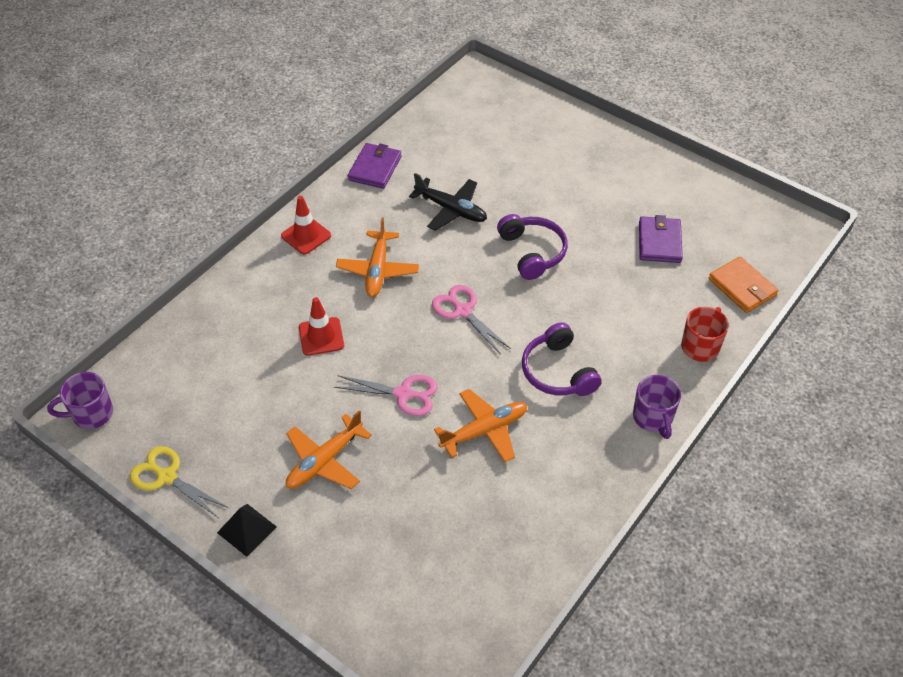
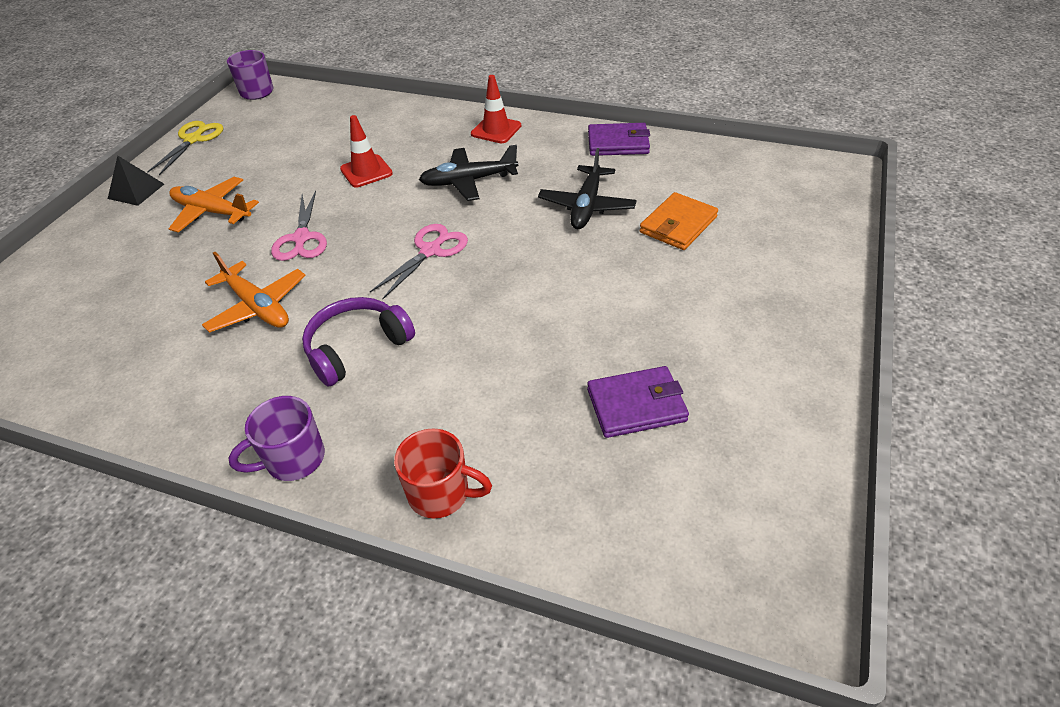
camera: 75 degrees right, 5 degrees down
orange plane [336,218,419,297] -> black plane [419,145,518,201]
purple headphones [497,214,568,280] -> none
orange wallet [709,257,779,313] -> orange wallet moved to [640,192,718,250]

